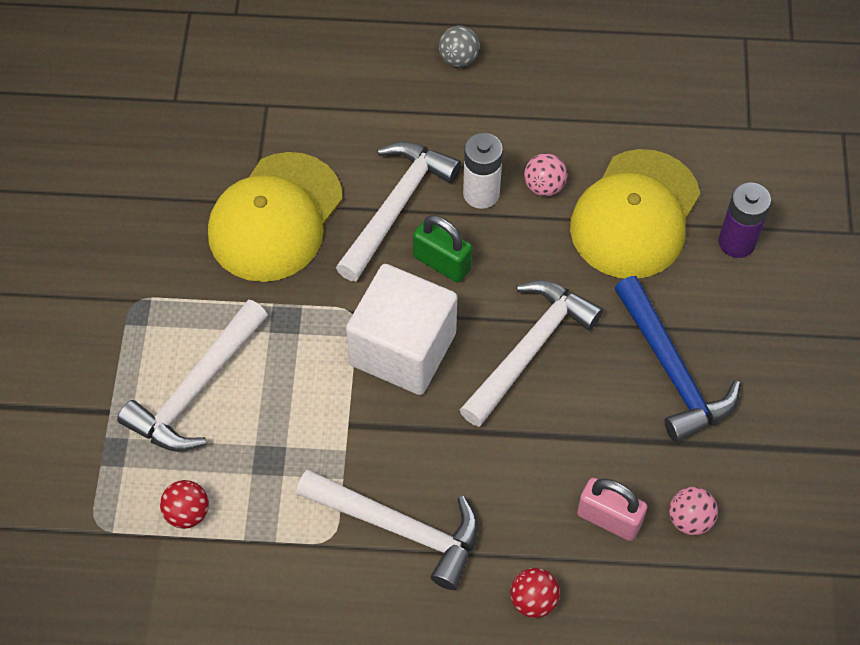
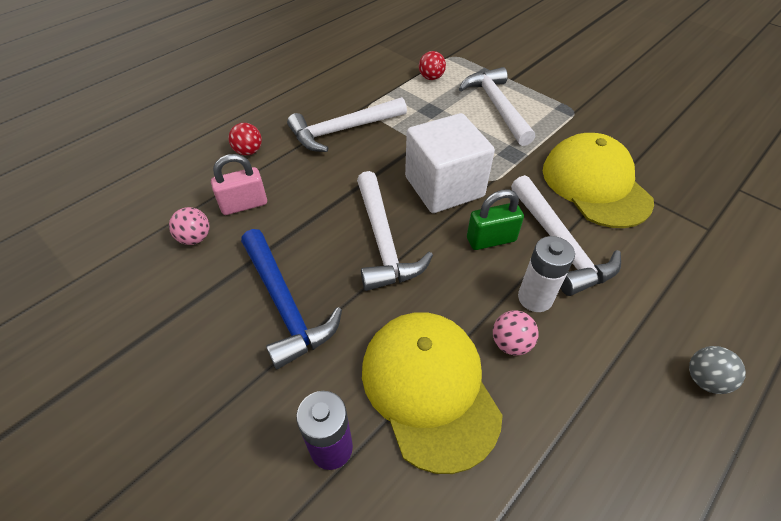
camera: 130 degrees right, 10 degrees down
blue hammer [614,276,740,443] -> blue hammer turned 135 degrees counterclockwise [241,229,342,369]

